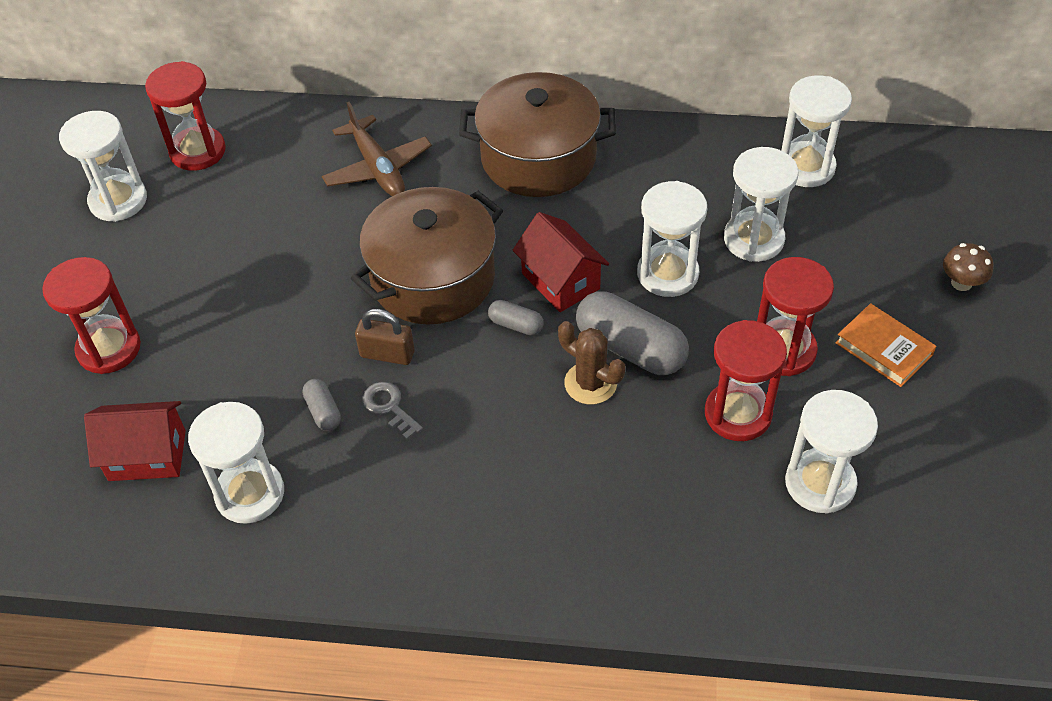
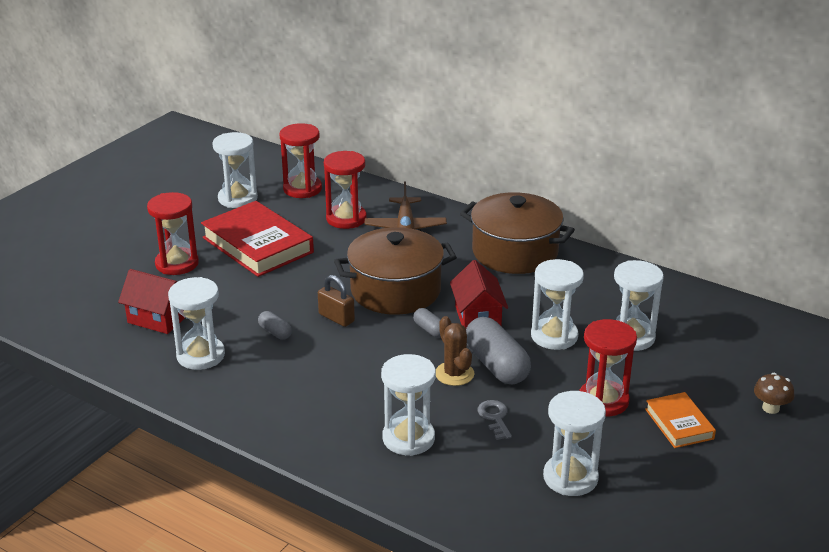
camera: 25 degrees right, 20 degrees down
grey capsule [302,379,341,431] -> grey capsule turned 45 degrees counterclockwise [258,311,292,340]
grey key [362,382,423,440] -> grey key moved to [477,400,512,440]
red hourglass [705,320,787,441] -> red hourglass moved to [324,151,367,229]
white hourglass [781,75,852,187] -> white hourglass moved to [381,354,436,456]
none -> red book [201,201,314,277]

